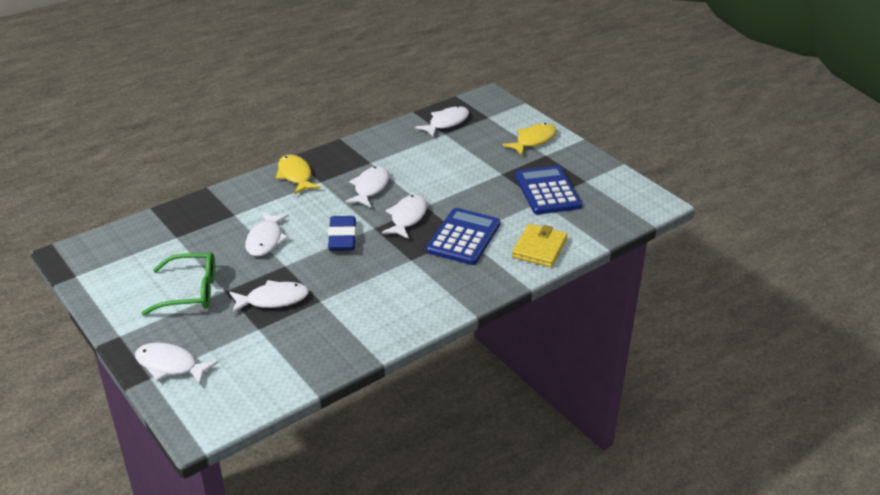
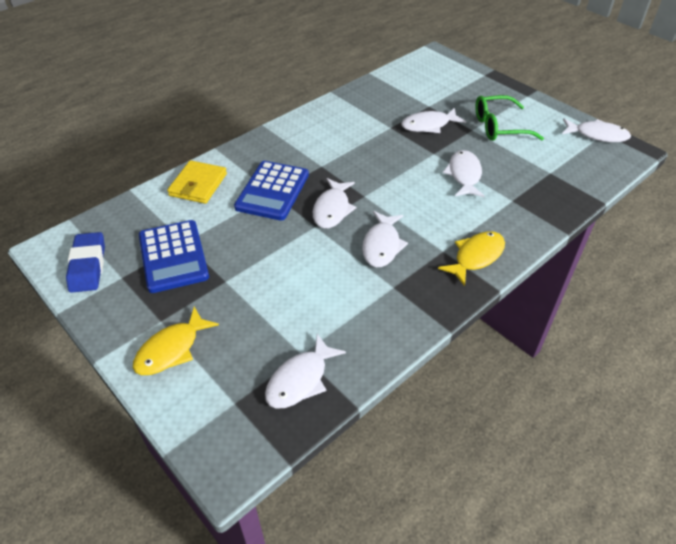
camera: 175 degrees right, 10 degrees up
white fish [135,342,218,385] -> white fish moved to [562,118,631,142]
yellow fish [276,155,321,194] -> yellow fish turned 105 degrees counterclockwise [438,231,505,286]
blue eraser [328,216,356,251] -> blue eraser moved to [66,232,105,293]

